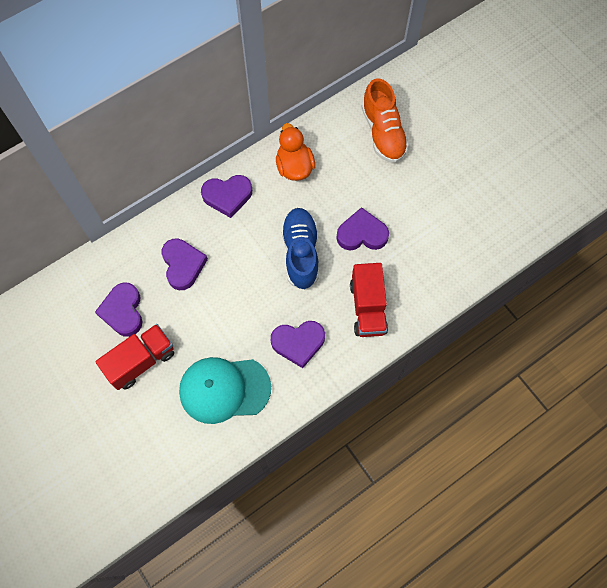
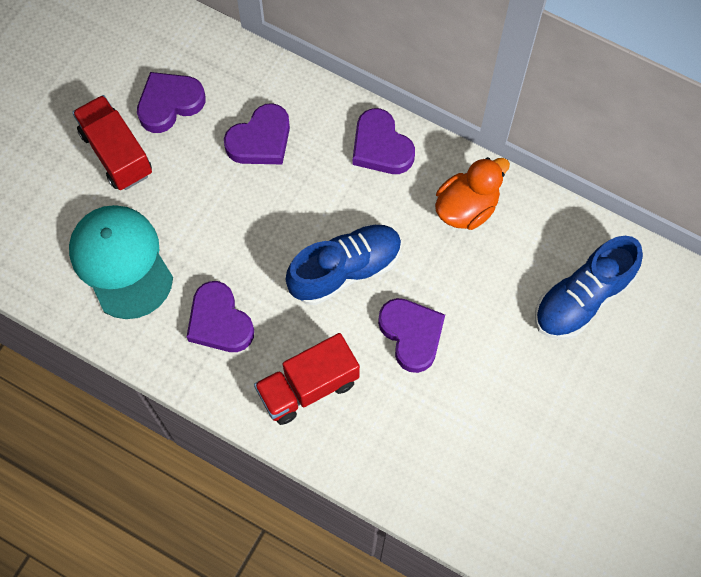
camera: 65 degrees right, 0 degrees up
red truck [95,324,174,390] -> red truck turned 150 degrees counterclockwise [72,95,152,190]
orange shoe [361,78,409,163] -> blue shoe [535,236,643,340]

